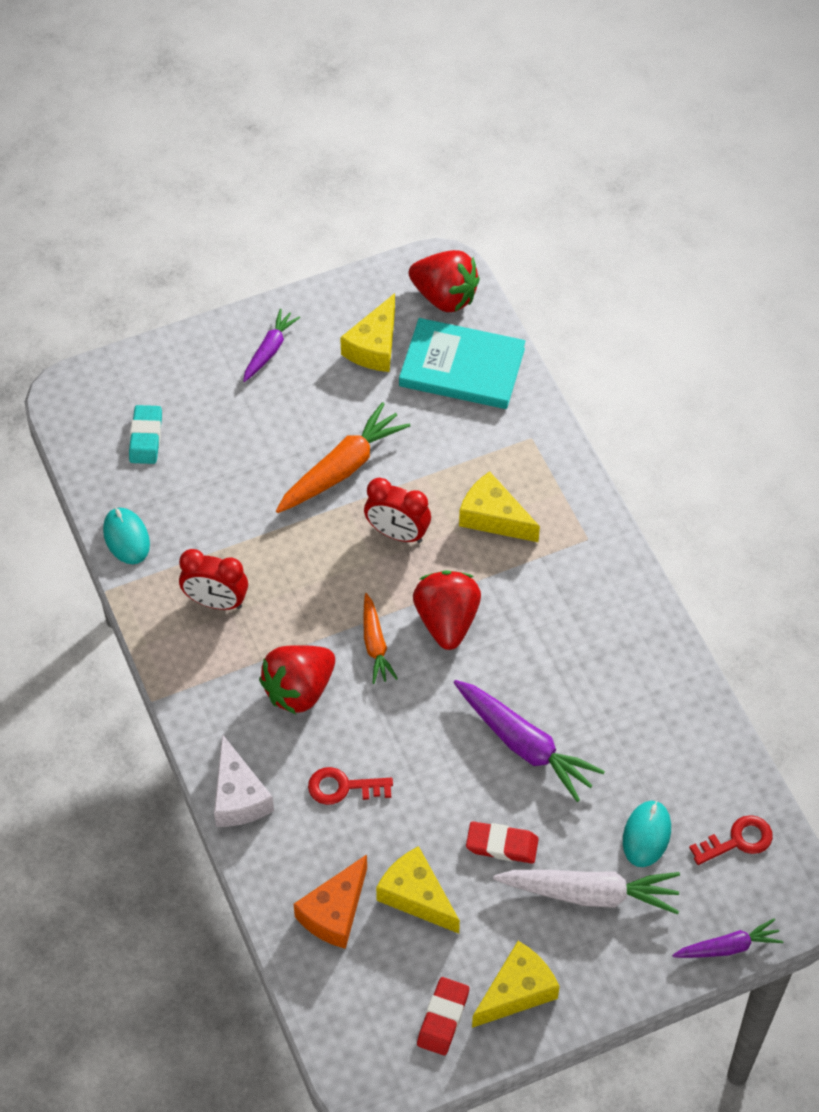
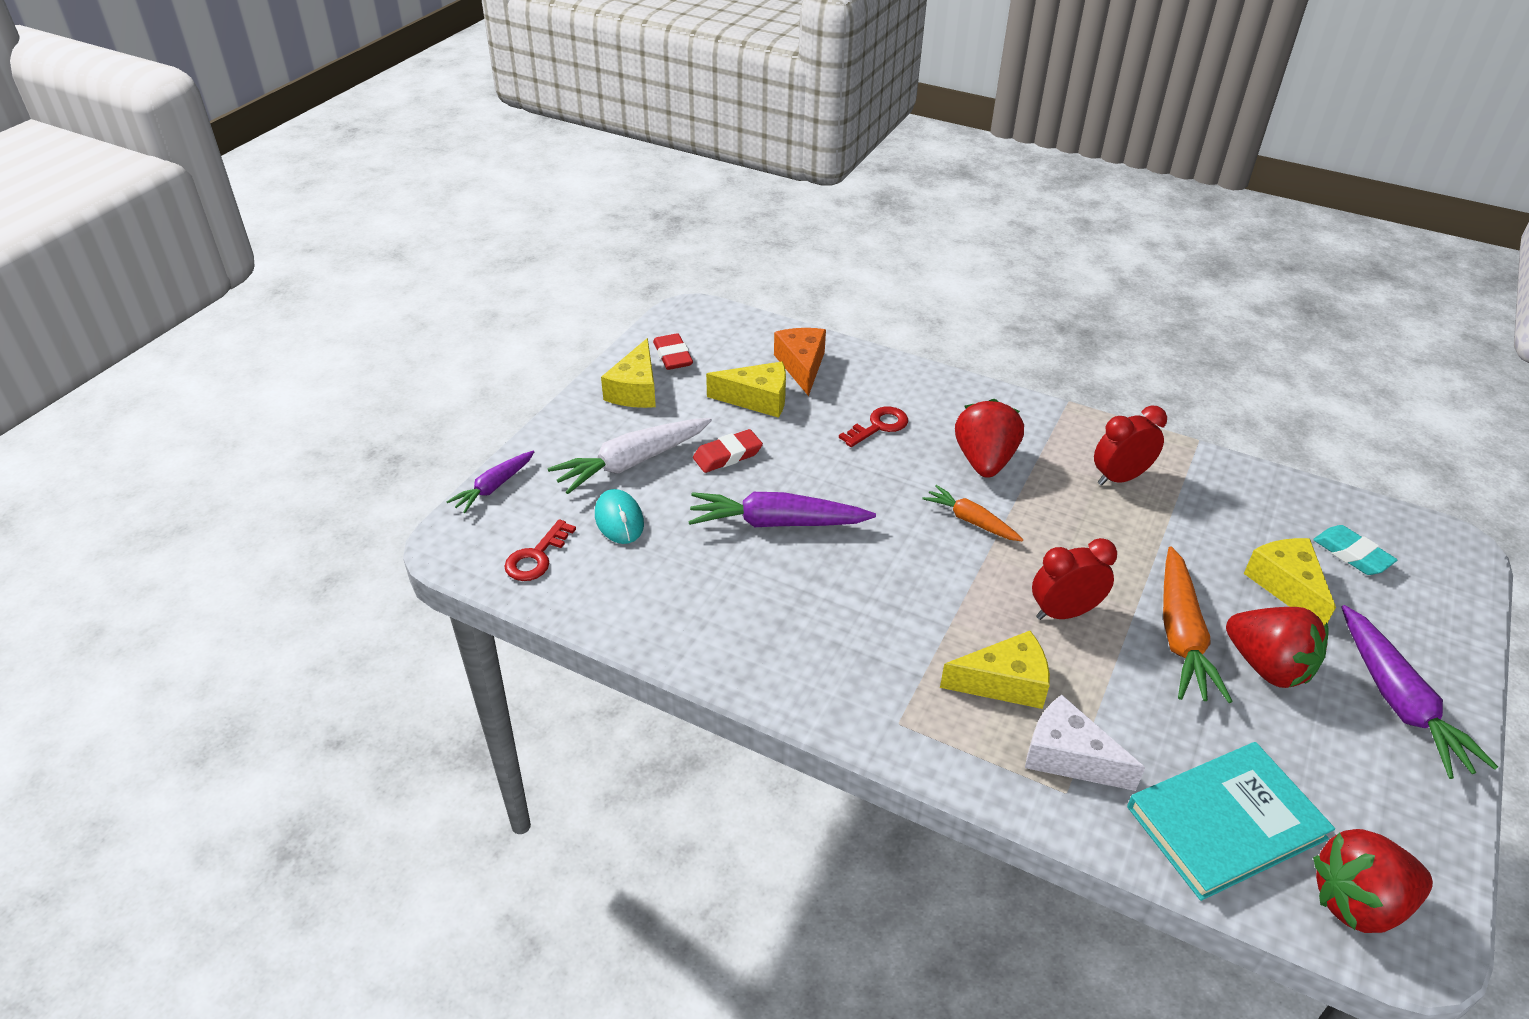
camera: 140 degrees right, 15 degrees down
turquoise mouse [103,508,150,564] -> none
white cheese [214,734,274,827] -> white cheese moved to [1025,695,1145,791]
purple carrot [243,309,300,382] -> purple carrot [1341,605,1498,779], size x1.68
yellow cheese [340,293,395,372] -> yellow cheese moved to [1244,538,1336,626]
red strawberry [413,570,481,650] -> red strawberry moved to [1226,607,1328,688]

